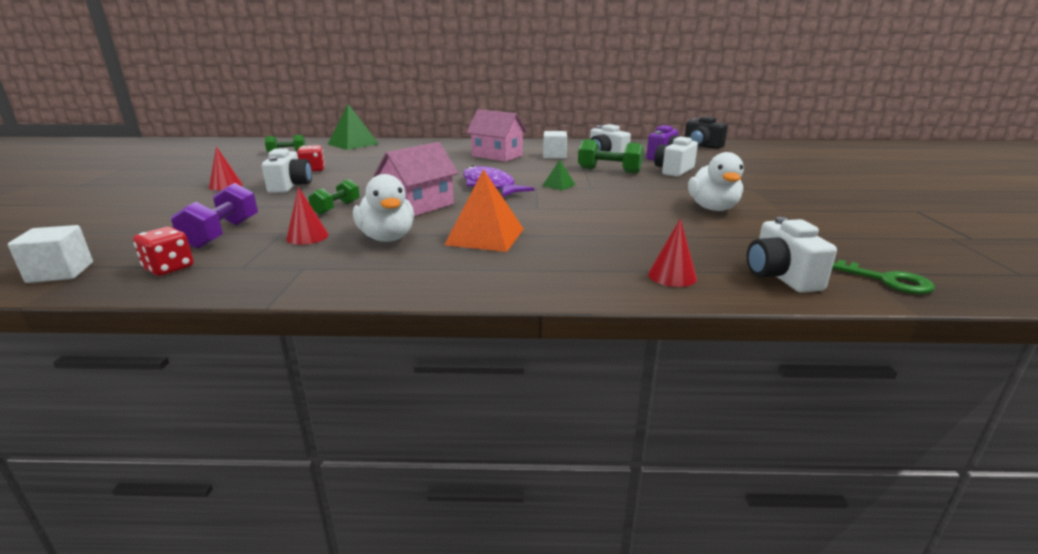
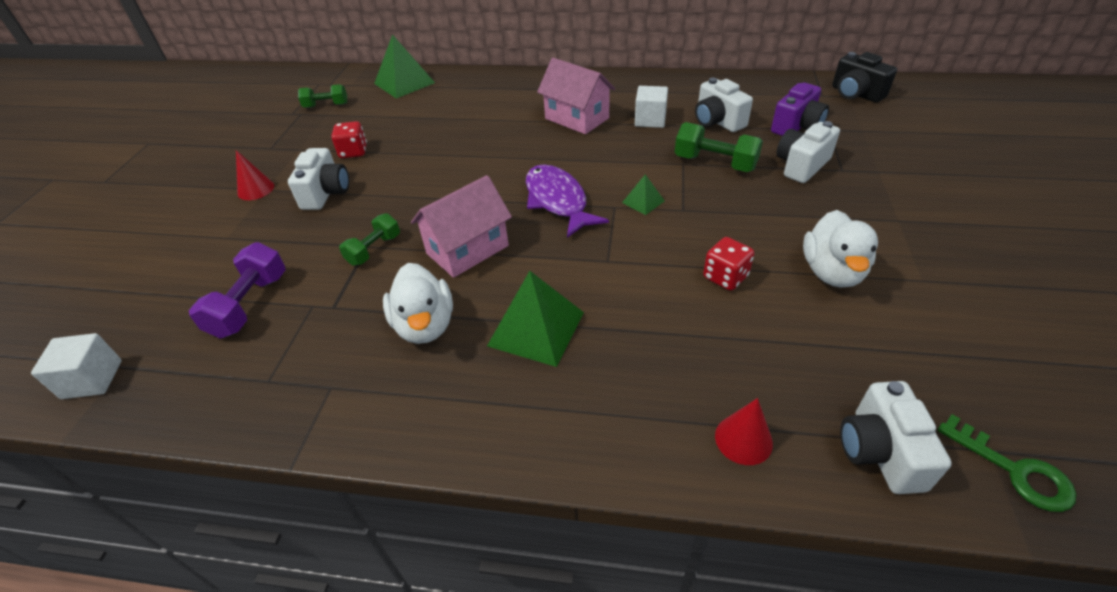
camera: 10 degrees right, 20 degrees up
red dice [133,227,194,276] -> red dice moved to [703,237,754,291]
red cone [286,187,329,245] -> none
orange pyramid [444,169,524,252] -> green pyramid [487,271,584,367]

